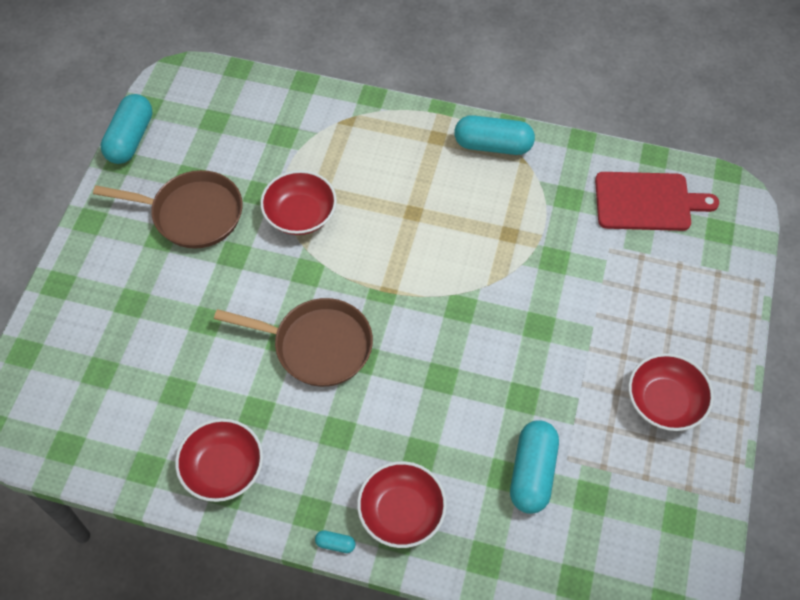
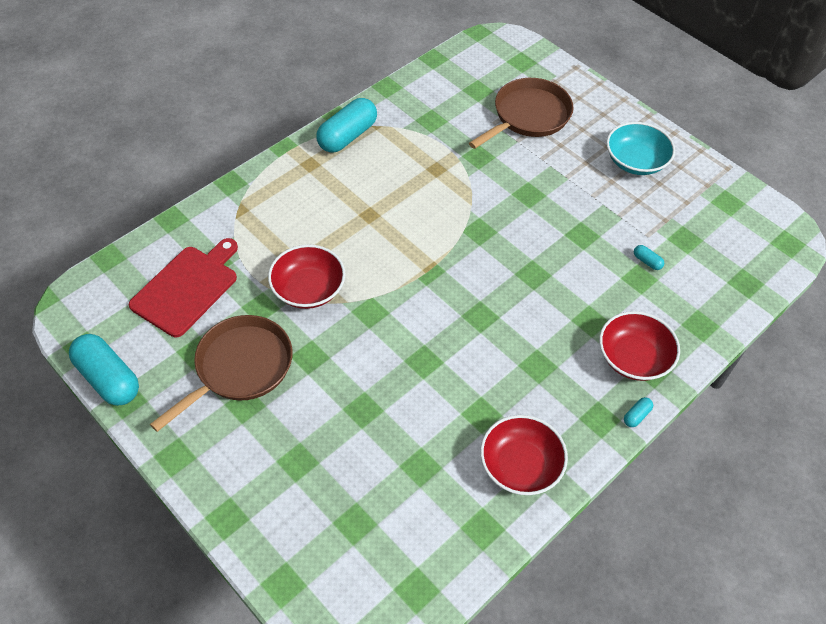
camera: 60 degrees left, 5 degrees down
brown pan [214,298,373,387] -> brown pan moved to [469,78,574,149]
turquoise capsule [510,420,559,514] -> turquoise capsule [634,245,664,270], size x0.42
red cutting board [595,172,719,231] -> red cutting board moved to [128,238,238,337]
red bowl [628,353,714,431] -> turquoise bowl [606,122,675,175]

